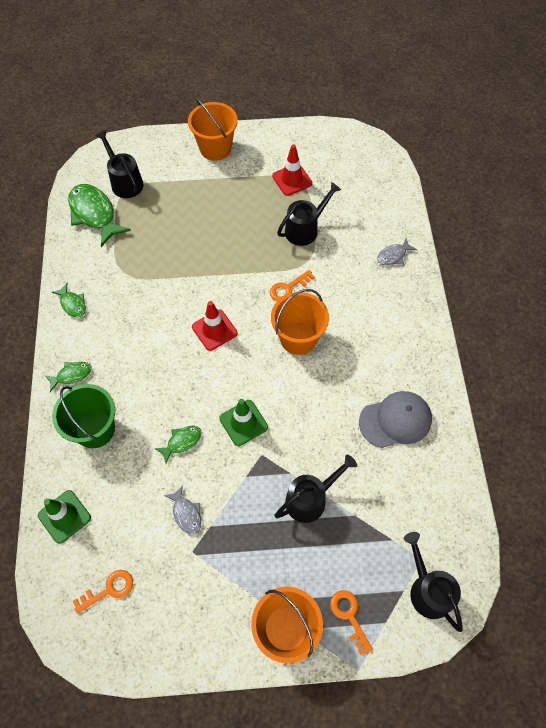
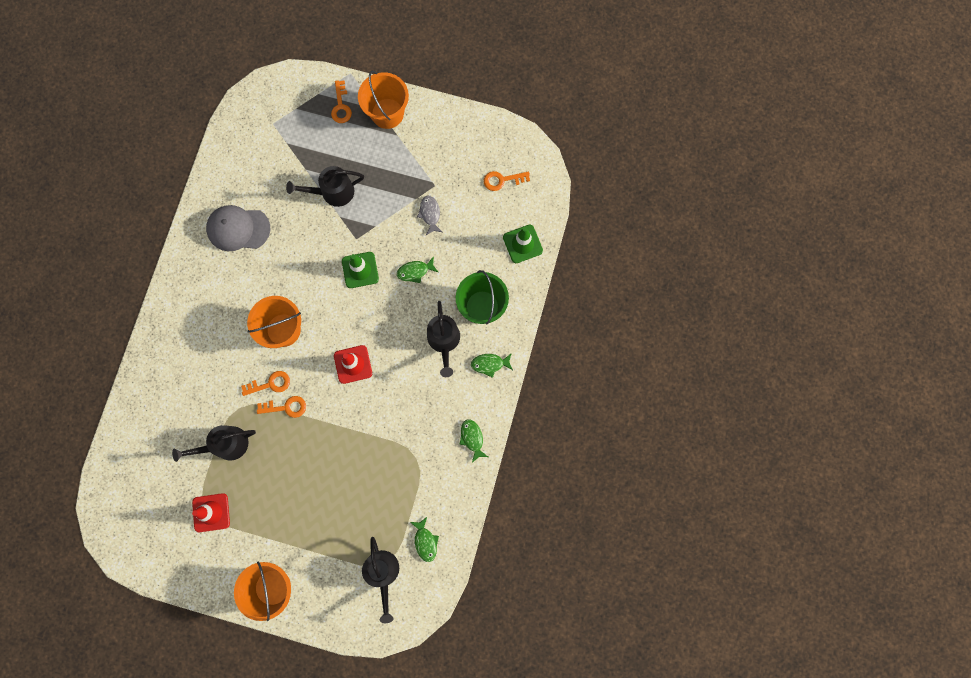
camera: 160 degrees left, 15 degrees up
green fish [68,184,131,247] -> green fish [410,517,439,562], size x0.51
grey fish [377,238,417,265] -> none
black watering can [404,532,463,632] -> black watering can moved to [427,301,460,377]
none -> orange key [257,396,306,418]

